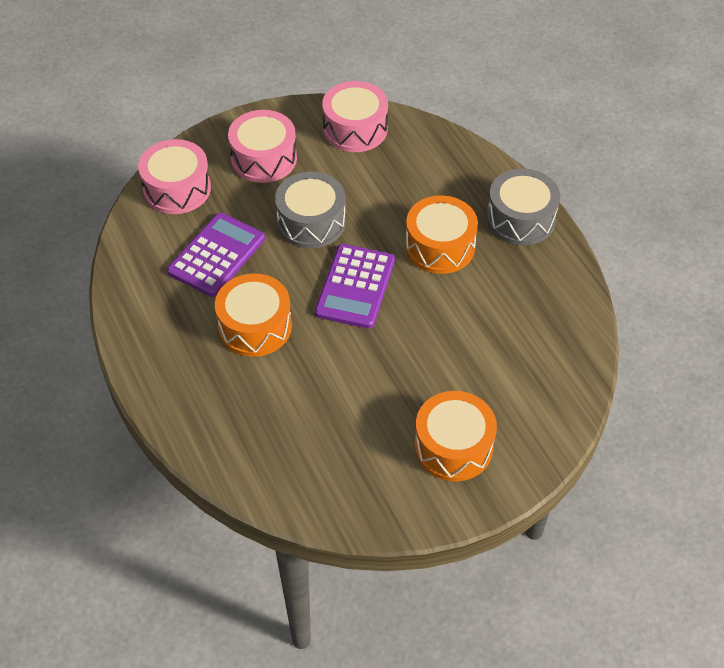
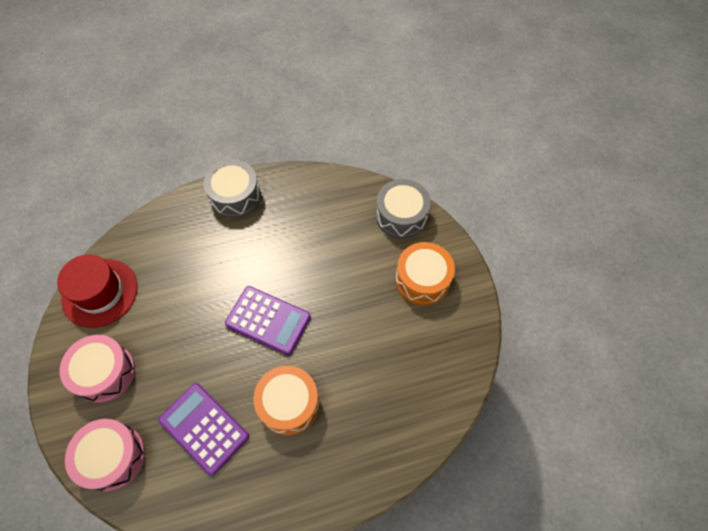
camera: 80 degrees left, 10 degrees up
grey drum [275,172,346,248] -> grey drum moved to [376,179,431,239]
pink drum [322,81,388,152] -> red hat [57,254,137,328]
orange drum [405,195,478,274] -> none

